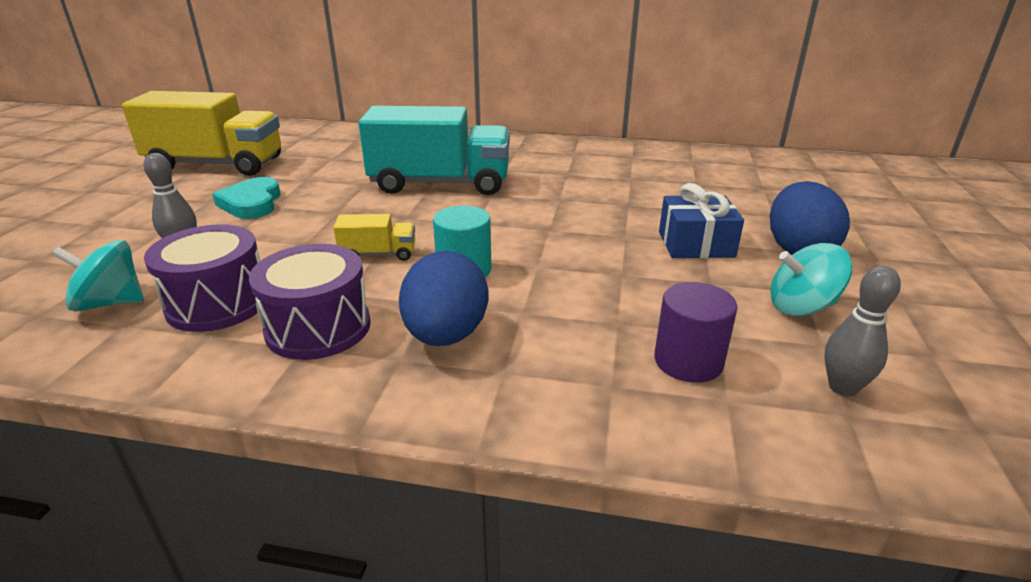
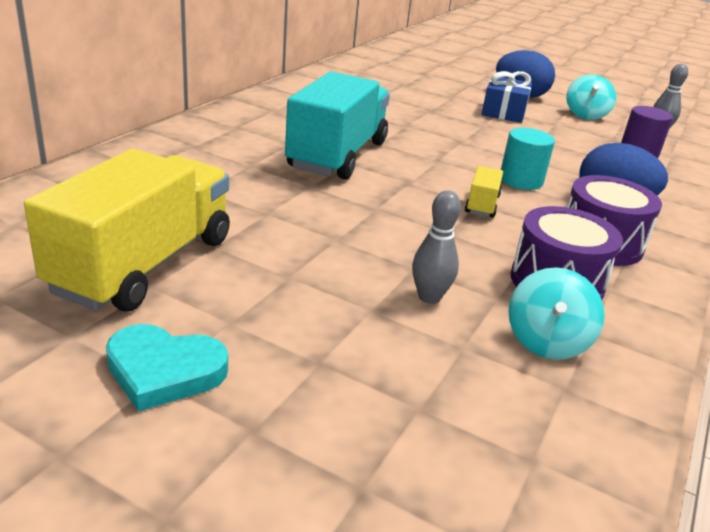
camera: 75 degrees left, 0 degrees up
turquoise heart [212,177,281,219] -> turquoise heart moved to [106,324,228,412]

